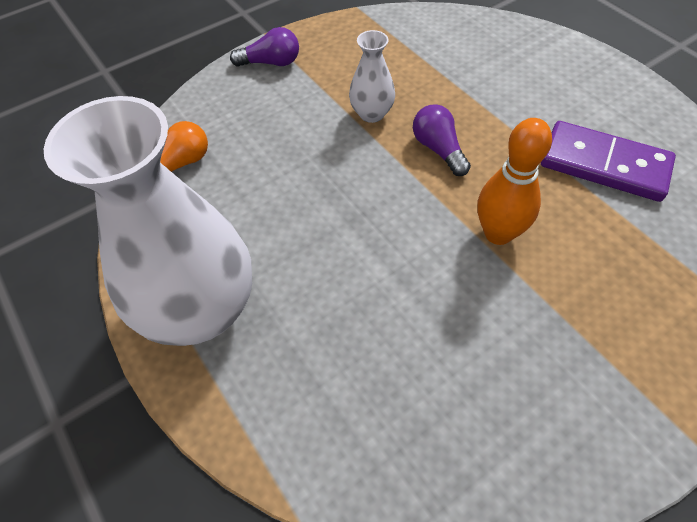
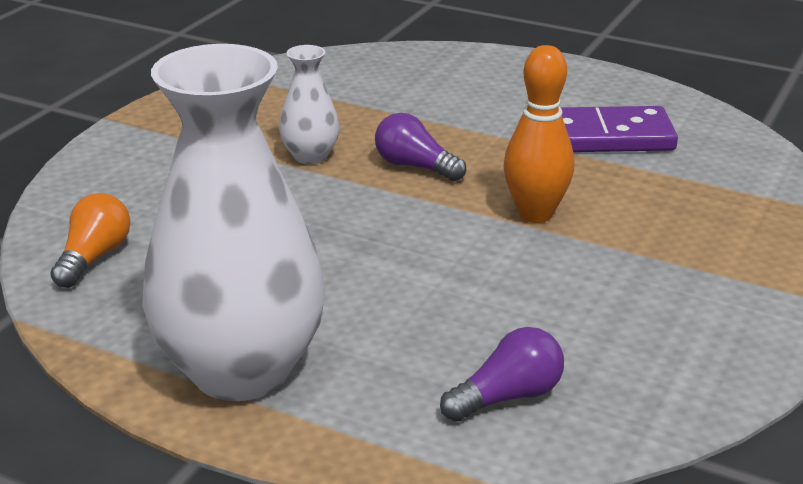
camera: 30 degrees left, 25 degrees down
purple light bulb [230,27,299,67] -> purple light bulb moved to [440,327,564,422]

